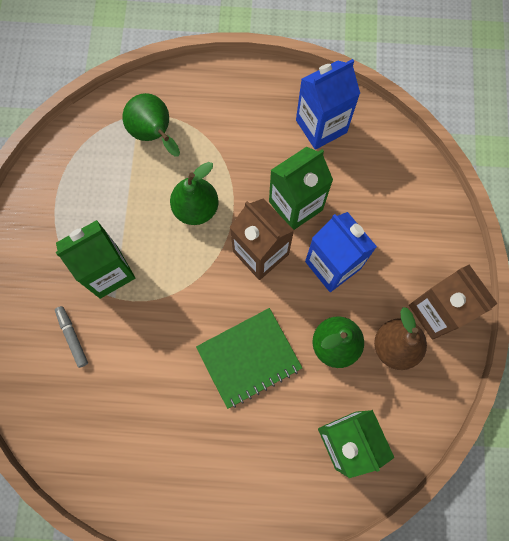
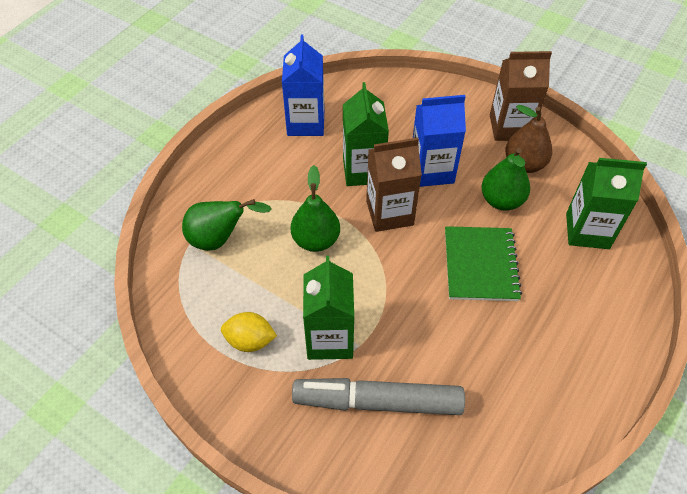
camera: 60 degrees left, 20 degrees down
grey marker [55,306,88,368] -> grey marker [292,378,465,415], size x2.28
none -> yellow lemon [221,312,277,352]

